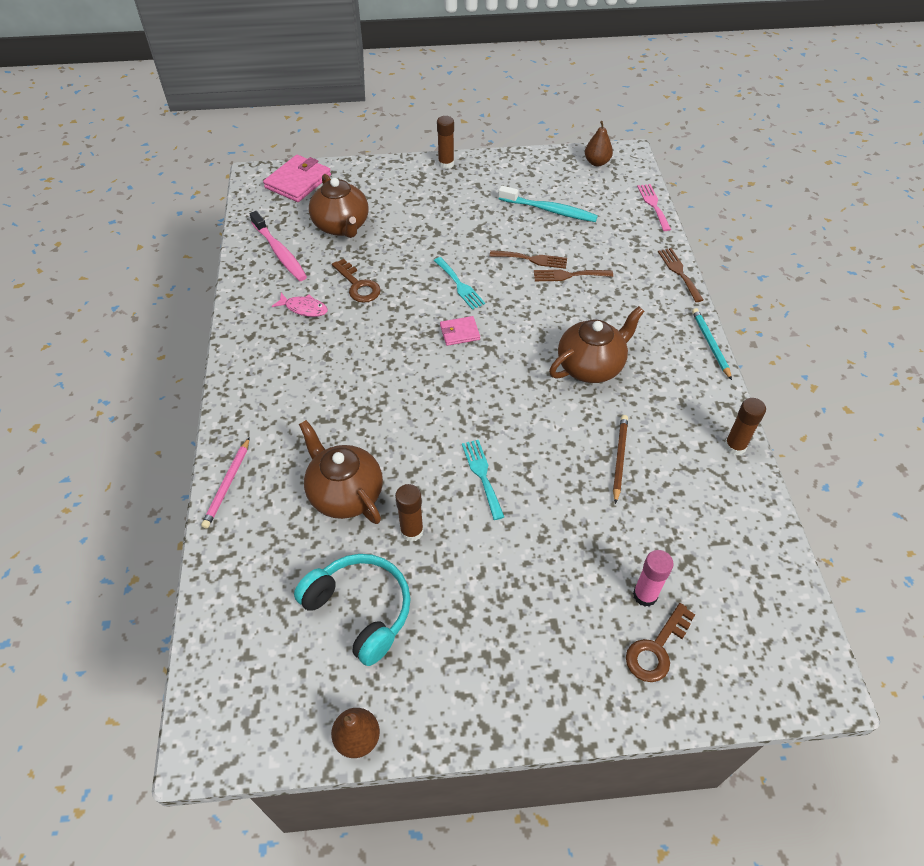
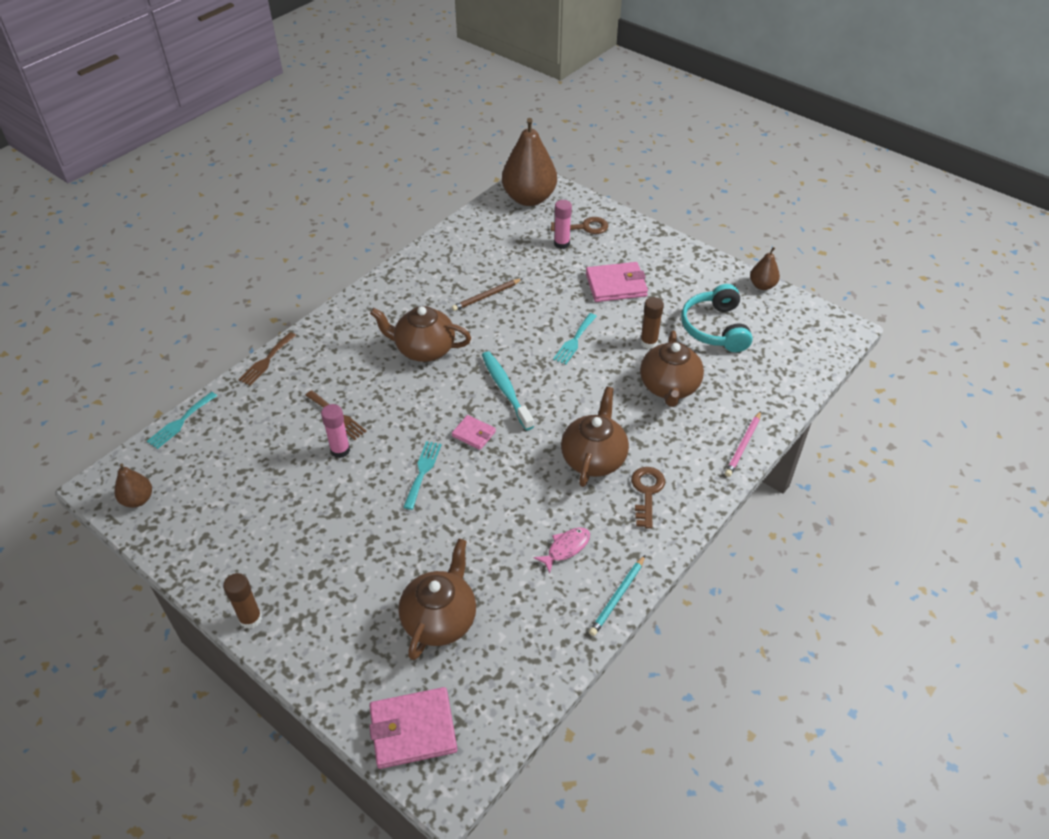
camera: 135 degrees left, 5 degrees down
pink pencil [201,437,250,528] -> pink pencil turned 150 degrees clockwise [725,411,761,477]
pink toothbrush [250,211,307,281] -> none
pink fish [272,293,328,317] -> pink fish turned 75 degrees clockwise [534,528,590,574]
brown key [332,259,381,303] -> brown key moved to [631,467,665,529]
brown fork [490,250,567,269] -> pink glue stick [321,404,350,458]
turquoise toothbrush [498,186,598,222] -> turquoise toothbrush moved to [482,351,534,430]
pink fork [637,184,671,231] -> turquoise fork [147,392,217,449]
turquoise pencil [692,308,732,380] -> turquoise pencil moved to [589,555,645,636]
brown glue stick [724,398,766,455] -> none
none -> brown pear [502,118,557,206]
none -> brown teapot [561,387,629,487]
none -> pink wallet [586,262,648,302]

